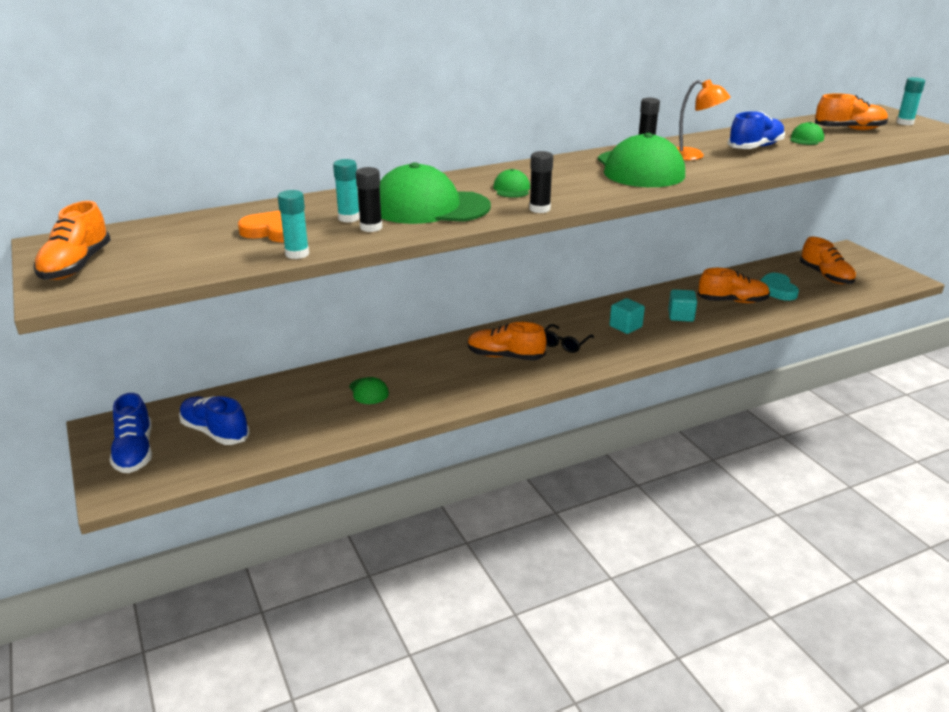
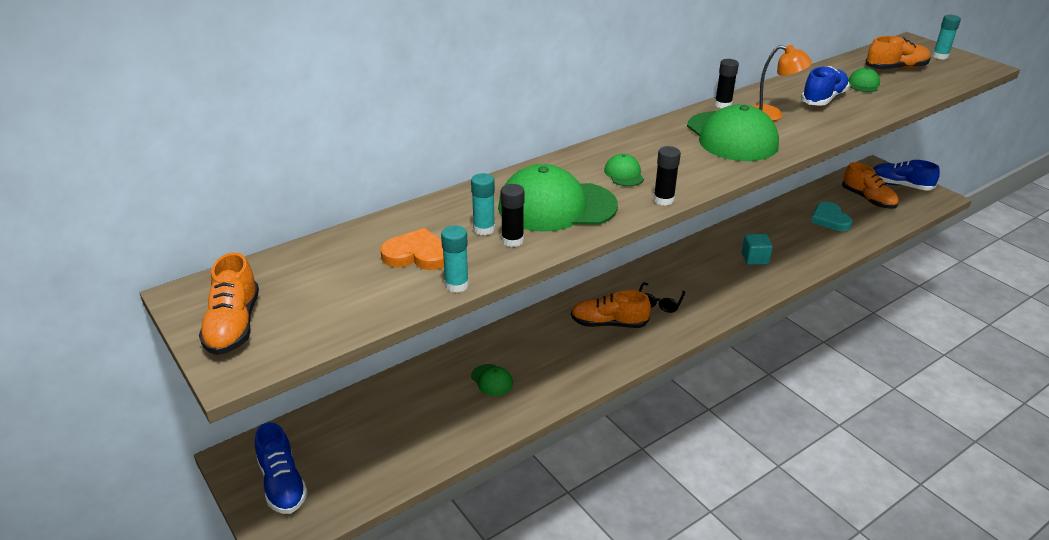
camera: 10 degrees left, 5 degrees up
blue shoe [179,396,250,445] -> blue shoe moved to [873,160,940,191]
turquoise cube [609,298,645,334] -> none
orange shoe [698,268,770,303] -> none

